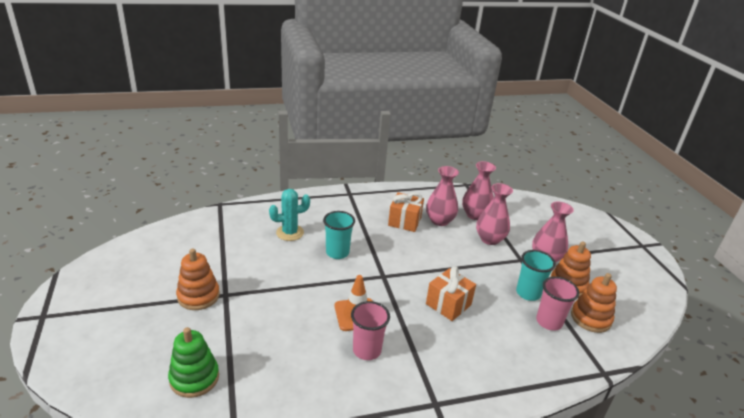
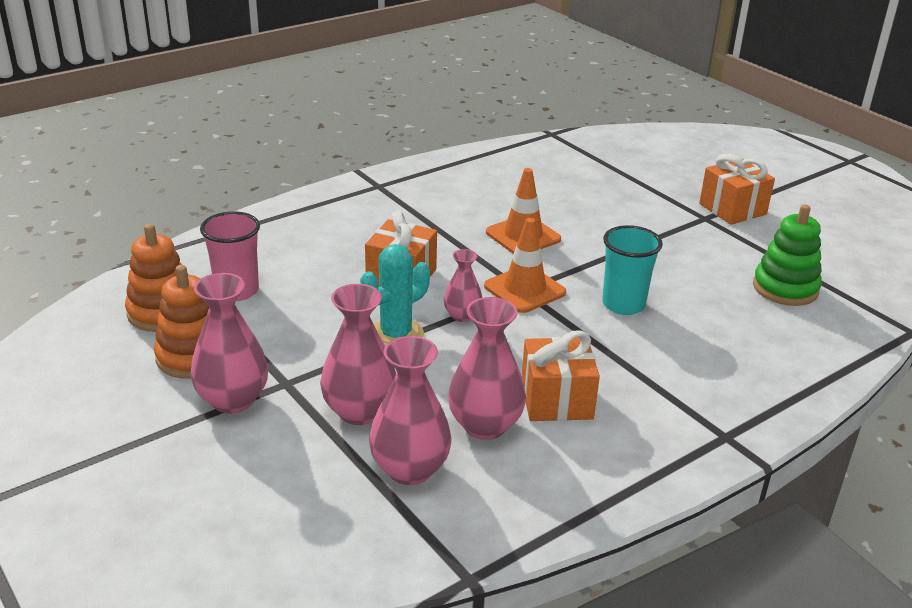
camera: 160 degrees right, 0 degrees up
green stacking toy [168,327,219,398] -> green stacking toy moved to [753,204,822,306]
orange stacking toy [176,248,220,310] -> orange gift [699,154,775,225]
turquoise cactus [269,189,310,241] -> turquoise cactus moved to [360,244,430,346]
pink cup [351,301,390,360] -> none
turquoise cup [516,250,556,301] -> none
none -> pink vase [444,249,482,322]
none -> orange traffic cone [484,218,566,313]

